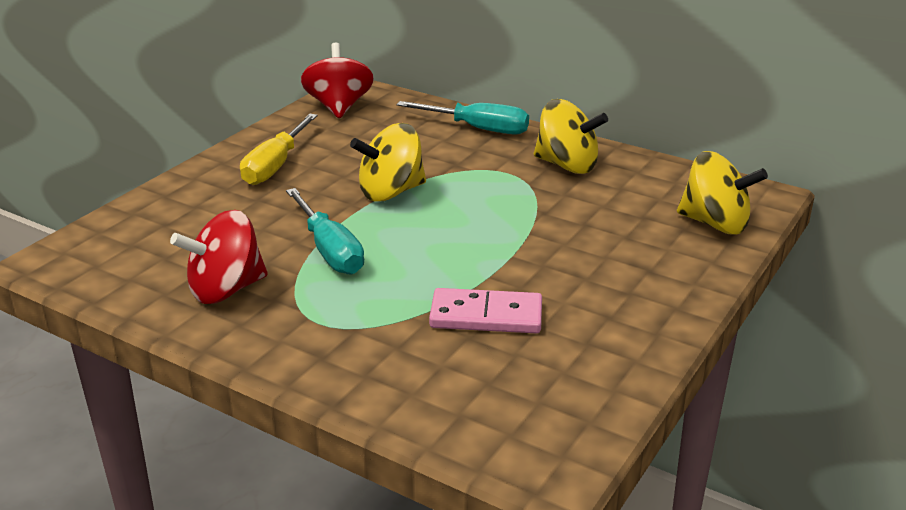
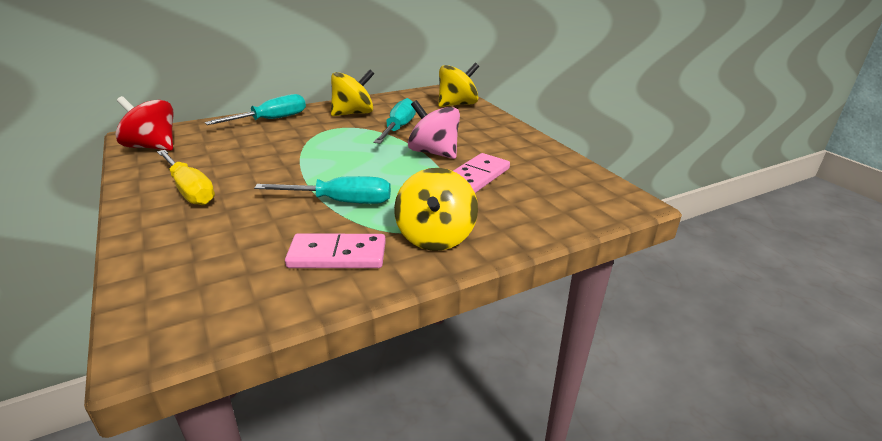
camera: 60 degrees left, 0 degrees up
red spinning top [170,210,268,304] -> pink domino [285,233,386,268]
yellow spinning top [350,123,426,202] -> yellow spinning top moved to [394,168,478,251]
none -> turquoise screwdriver [374,98,416,144]
none -> pink spinning top [408,100,460,159]

